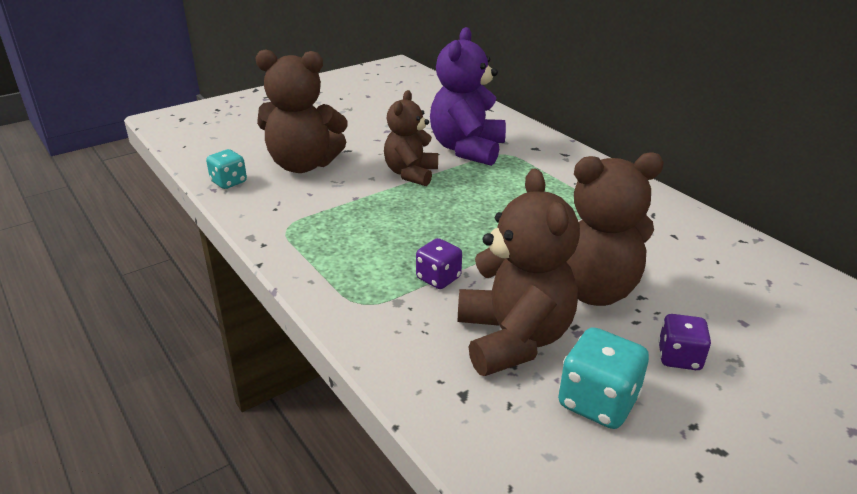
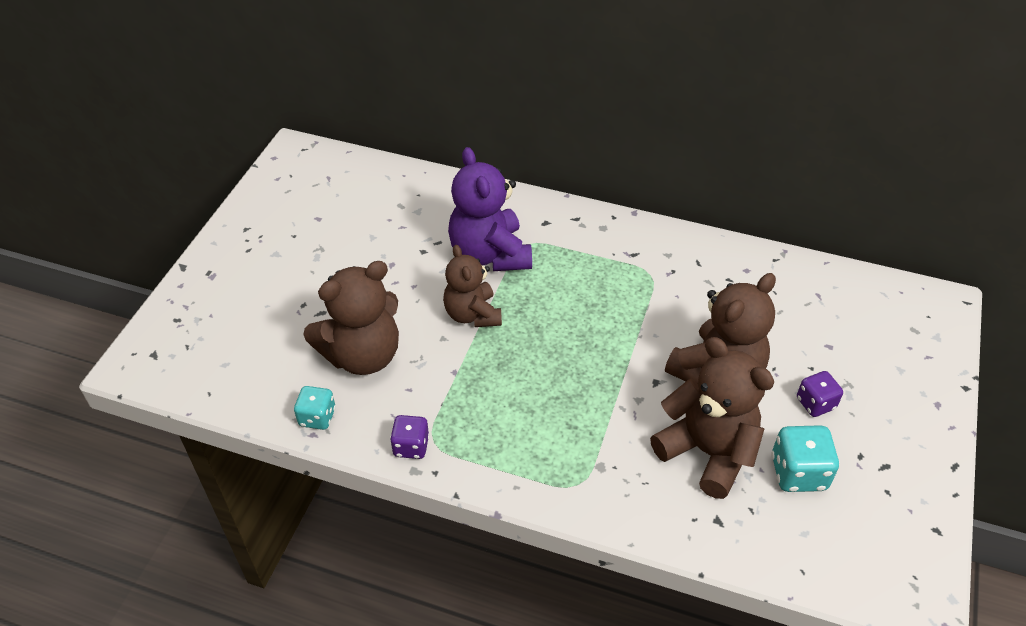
camera: 35 degrees left, 15 degrees up
purple dice [416,238,462,289] -> purple dice moved to [390,415,429,459]

